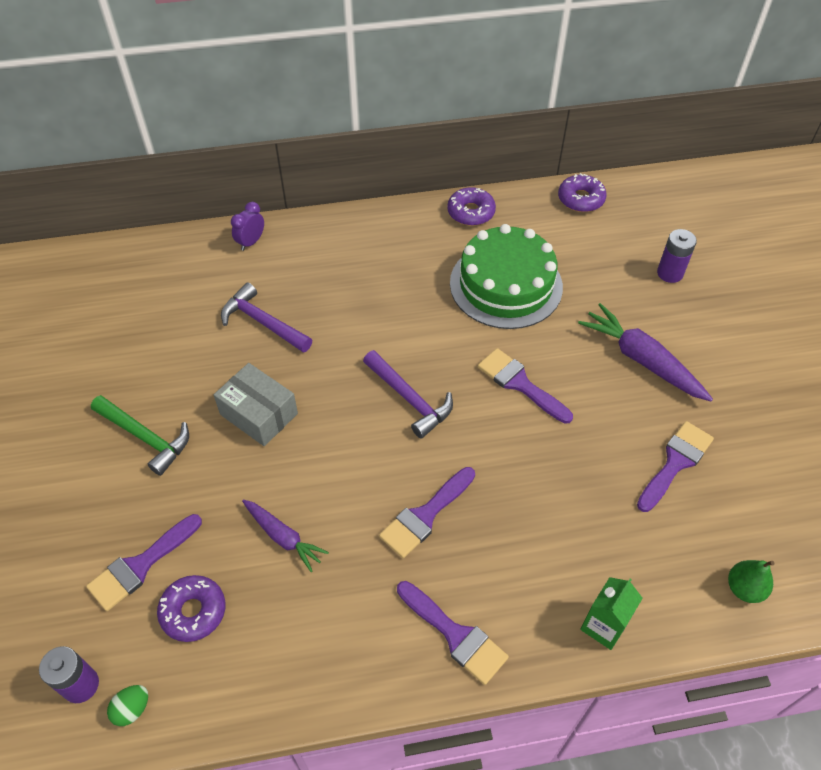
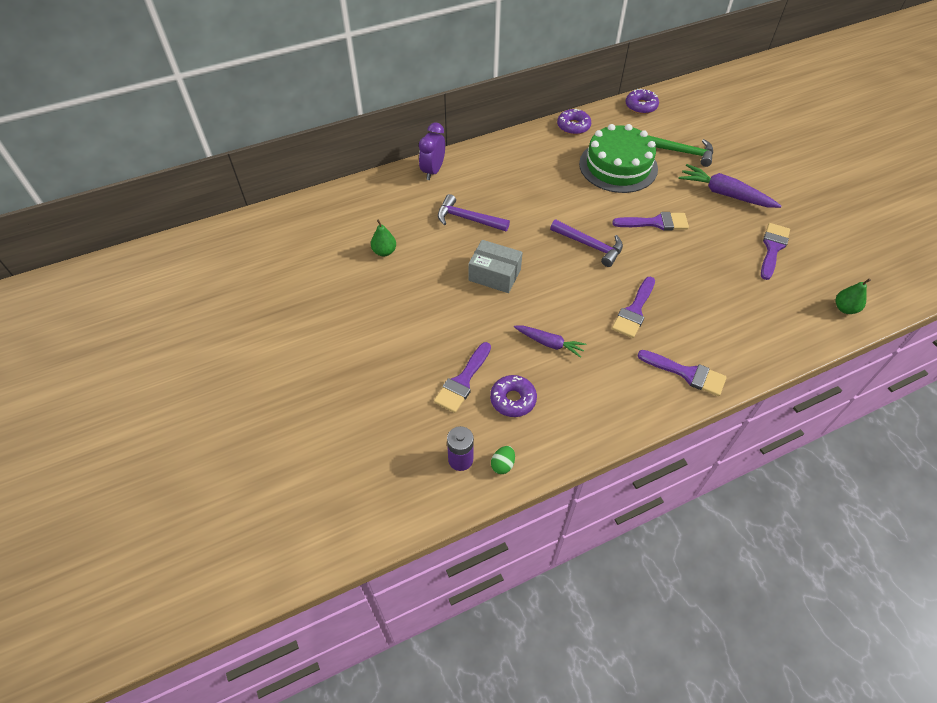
camera: 15 degrees left, 0 degrees up
green hammer [91,395,189,476] -> green hammer moved to [650,136,713,167]
purple clock [231,202,264,251] -> purple clock [419,123,445,180], size x1.50
purple brush [478,348,573,424] -> purple brush turned 150 degrees clockwise [612,212,689,231]
green carton [580,577,643,650] -> none
purple battery [657,229,697,283] -> none
none -> green pear [371,219,396,256]

